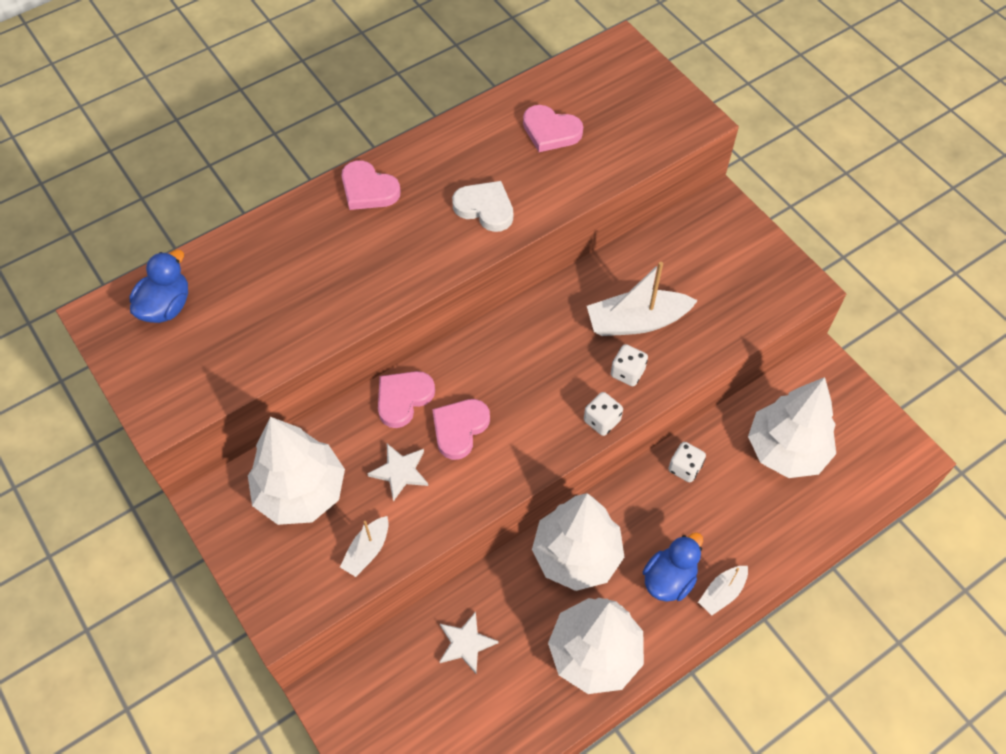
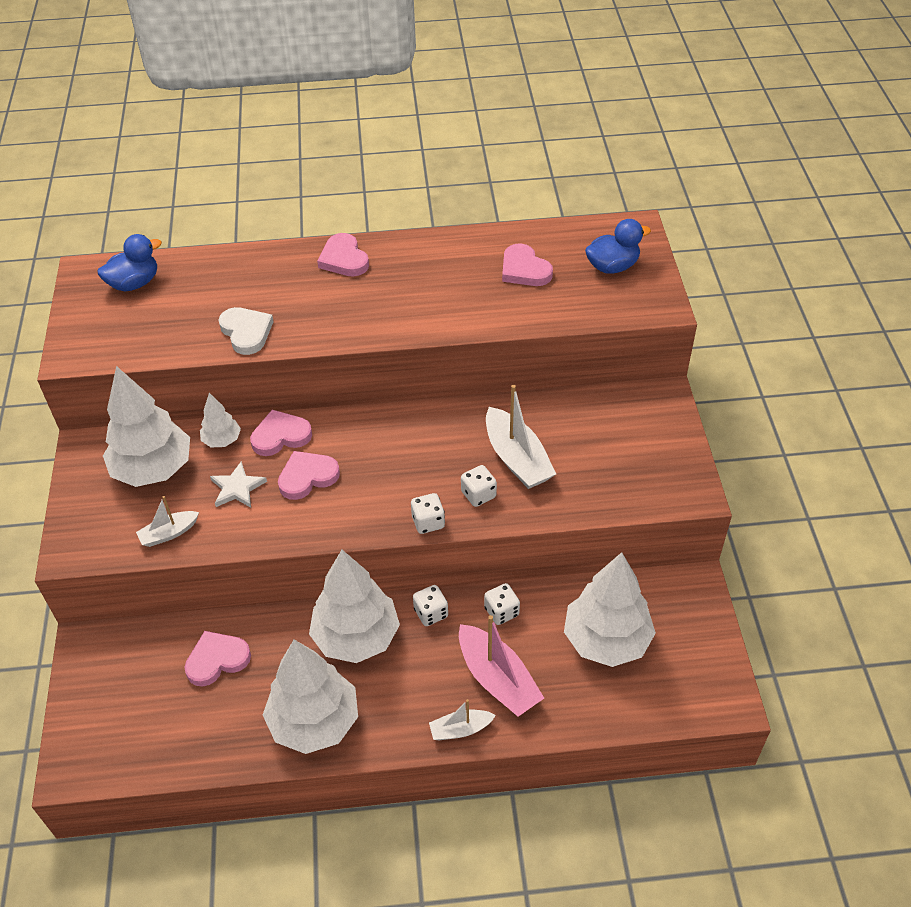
camera: 30 degrees right, 10 degrees down
white star [439,612,498,674] -> pink heart [185,631,251,686]
white heart [452,181,513,232] -> white heart moved to [219,307,274,355]
white boat [587,262,698,336] -> white boat turned 135 degrees counterclockwise [486,385,556,489]
blue duck [643,532,703,602] -> blue duck moved to [585,219,651,274]
none -> white tree [200,393,241,447]
none -> white dice [413,585,448,626]
none -> pink boat [459,615,544,717]

